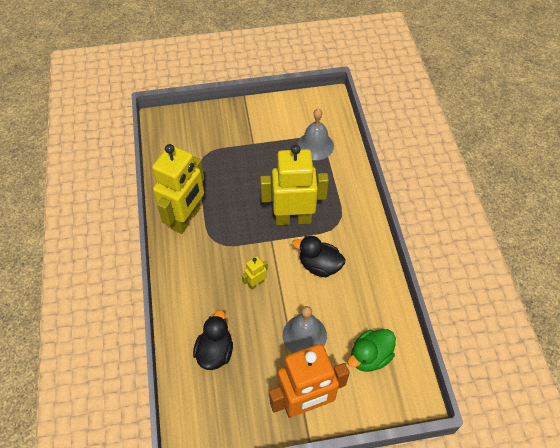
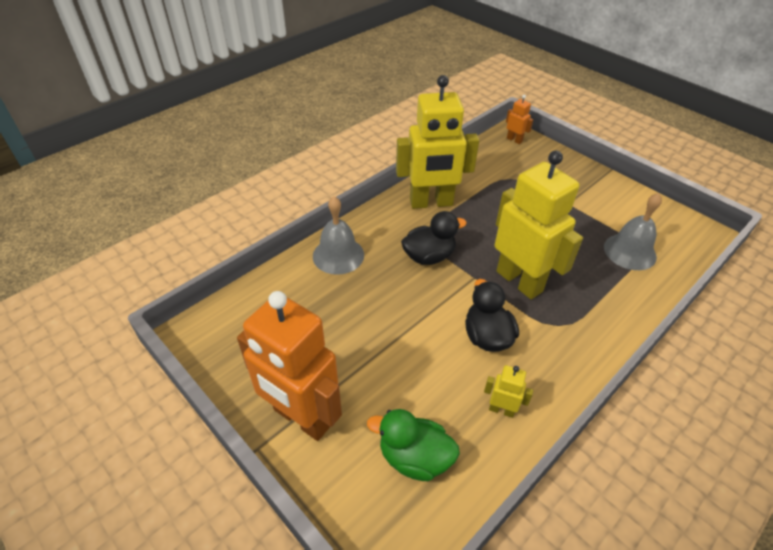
camera: 55 degrees right, 10 degrees down
black duck [193,310,233,370] -> black duck moved to [401,211,467,265]
yellow robot [242,256,268,290] -> yellow robot moved to [484,365,533,418]
grey bell [283,306,327,353] -> grey bell moved to [313,196,364,275]
none -> orange robot [506,95,533,144]

